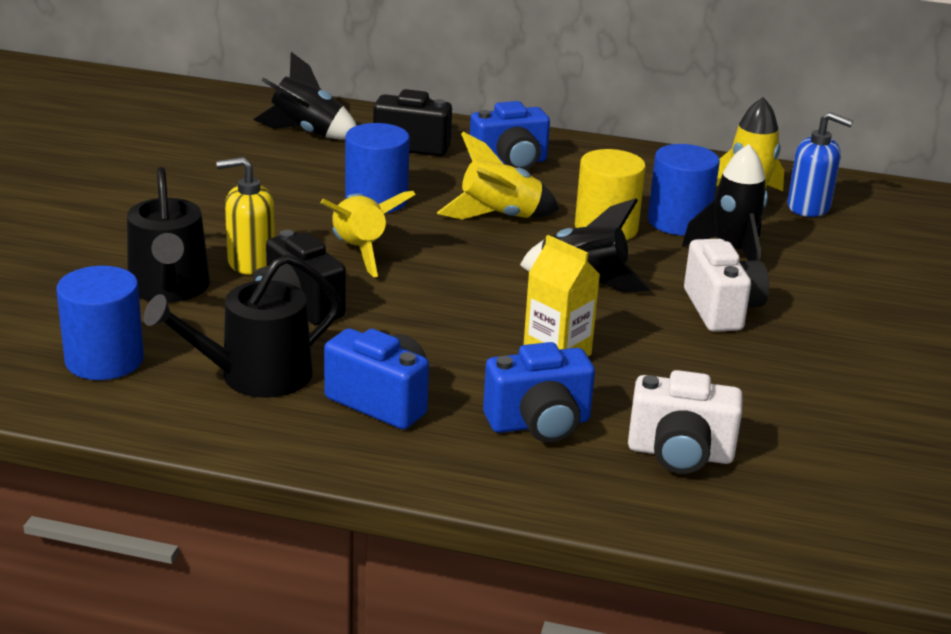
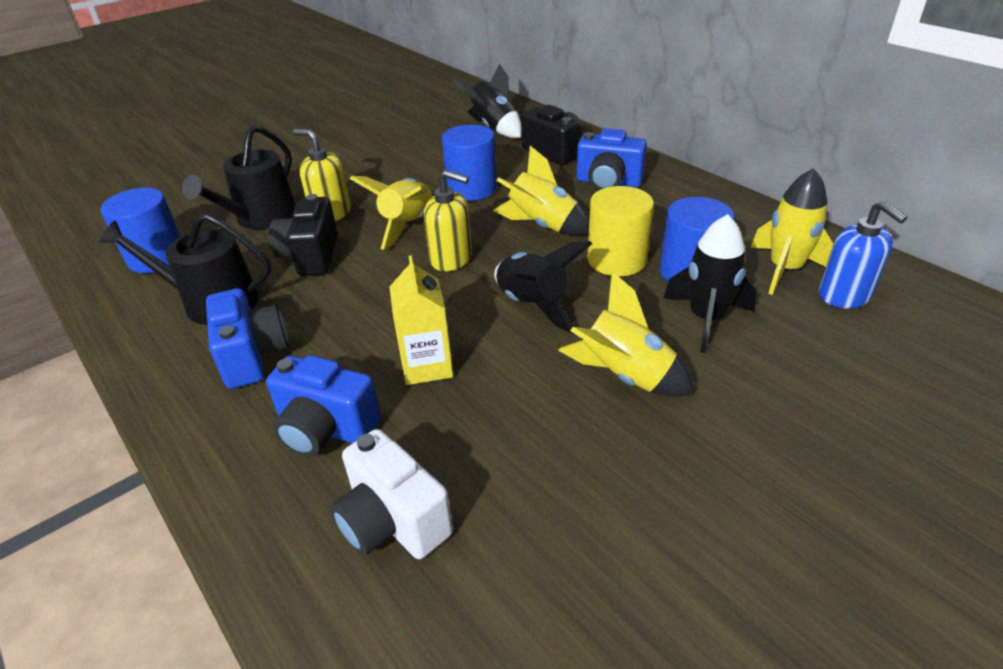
camera: 40 degrees right, 10 degrees up
white camera [684,239,769,332] -> yellow rocket [558,271,695,397]
none -> yellow soap dispenser [424,170,472,271]

